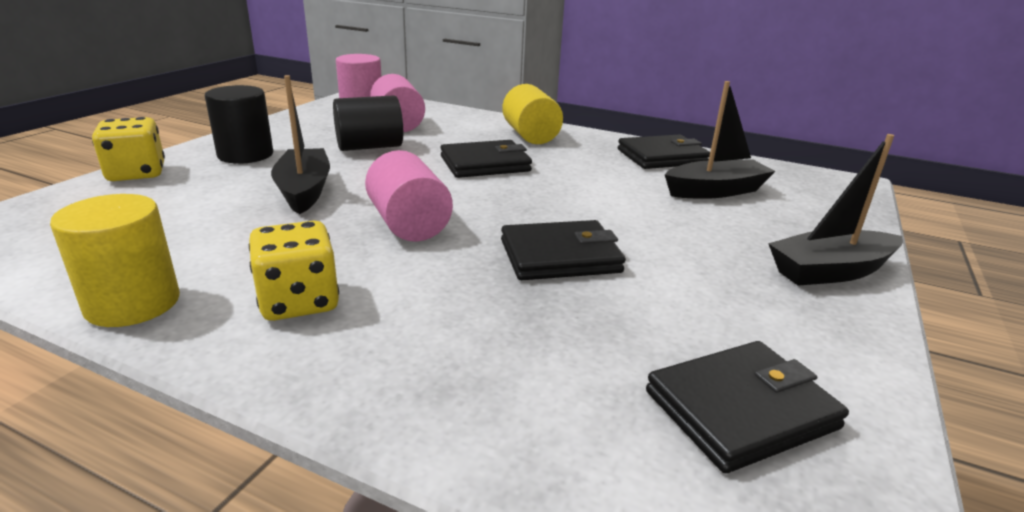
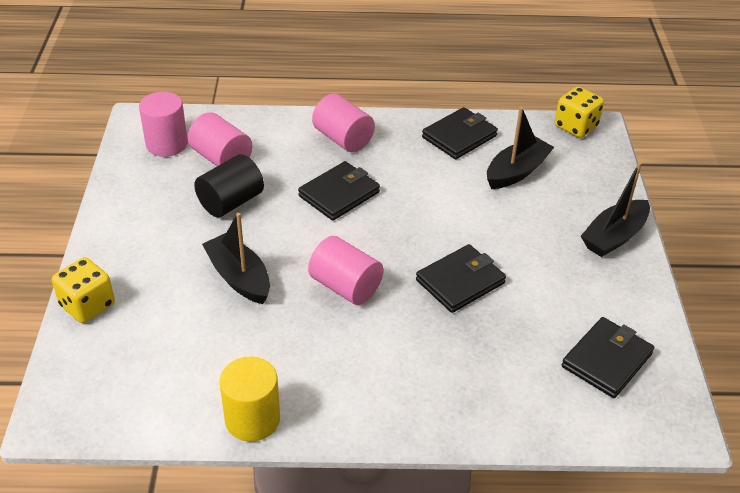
camera: 25 degrees left, 15 degrees up
black cylinder [205,85,273,164] -> none
yellow dice [249,221,339,321] -> yellow dice moved to [554,87,604,138]
yellow cylinder [502,84,563,144] -> pink cylinder [312,94,375,152]

